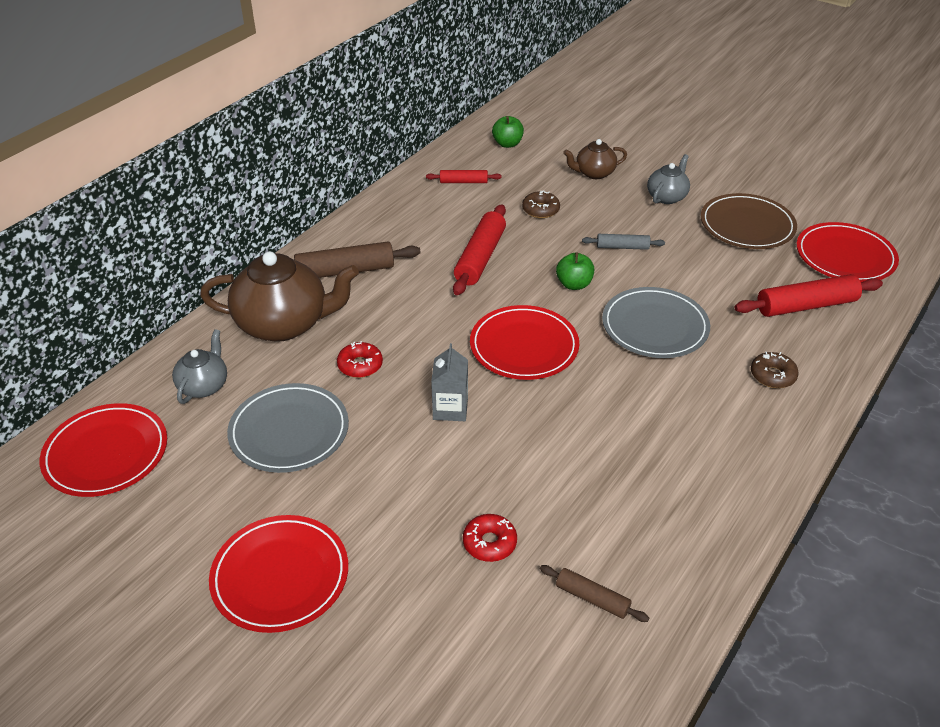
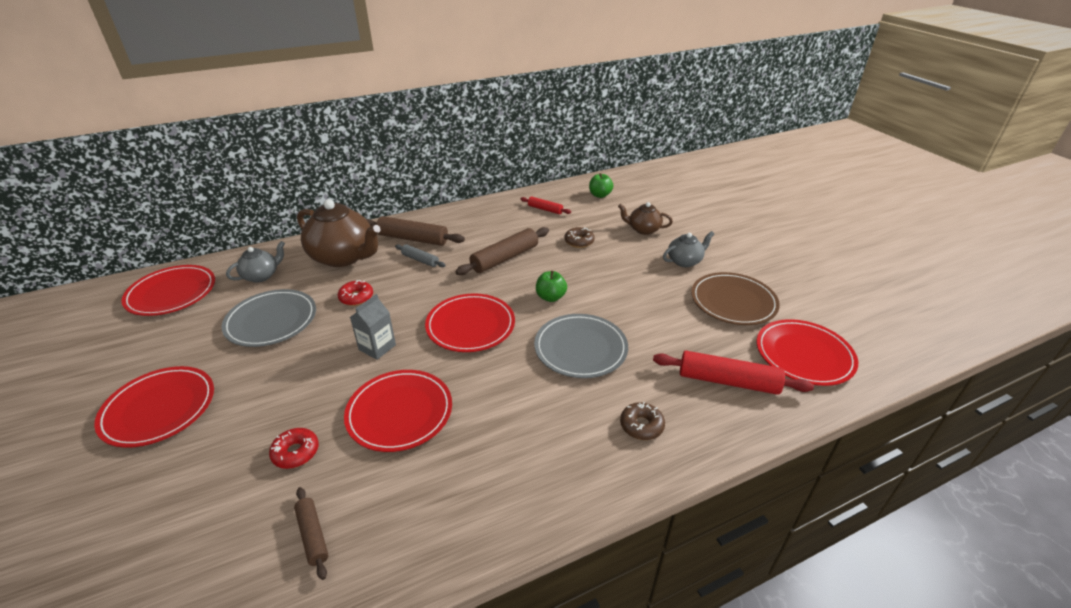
camera: 30 degrees right, 5 degrees down
red rolling pin [453,204,506,295] -> brown rolling pin [455,227,549,275]
grey rolling pin [582,234,665,250] -> grey rolling pin moved to [395,244,446,267]
none -> red plate [344,370,452,452]

